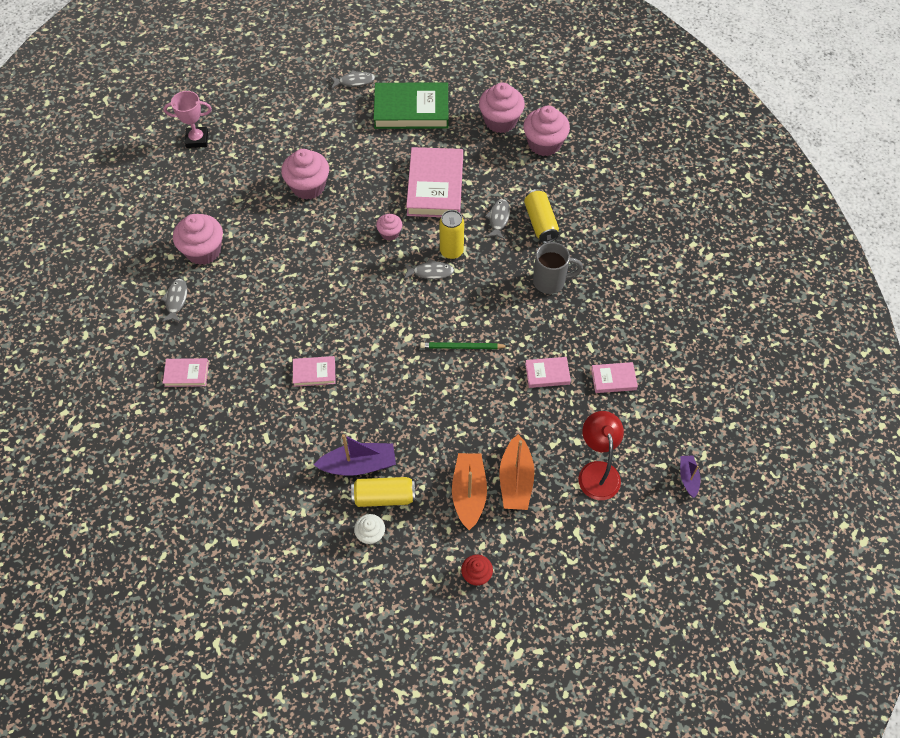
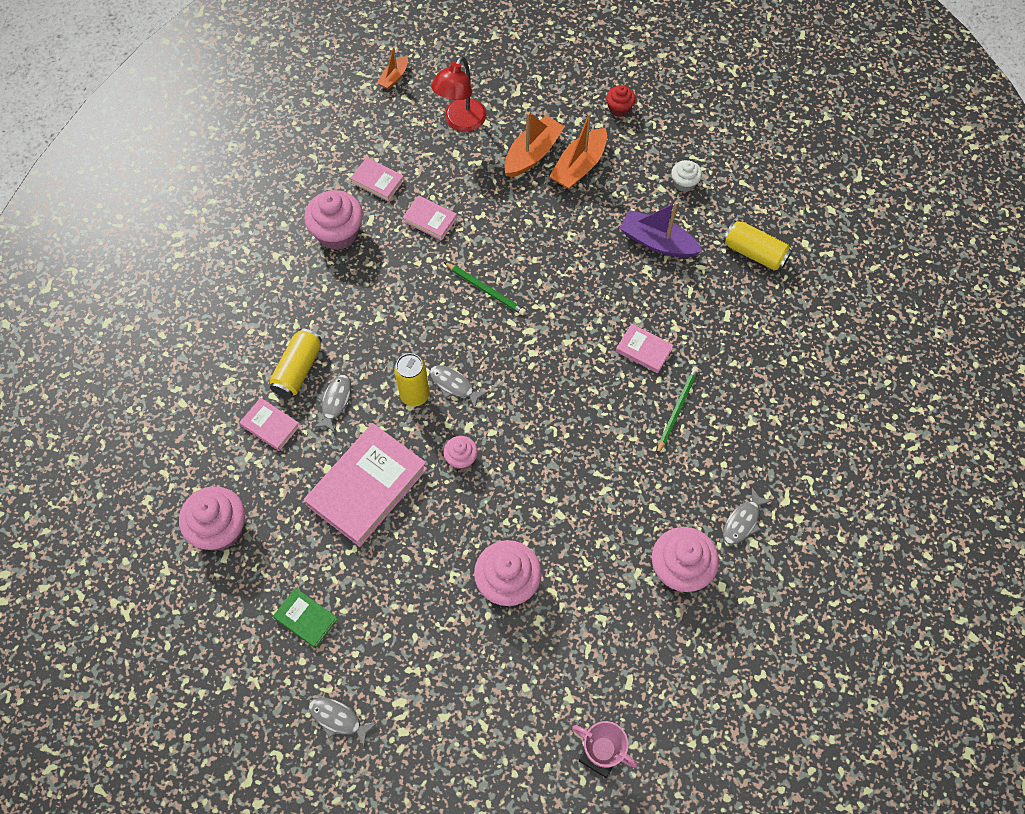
camera: 145 degrees left, 5 degrees up
pink book [163,358,209,387] -> pink book moved to [239,398,300,451]
yellow can [351,477,415,507] -> yellow can moved to [723,220,792,271]
green book [373,82,448,129] -> green book [273,588,338,648], size x0.48
grey fish [485,199,510,239] -> grey fish turned 150 degrees clockwise [314,375,351,432]
pink cupcake [523,106,570,156] -> pink cupcake moved to [304,190,363,250]
grey mug [533,242,583,294] -> none
purple boat [680,456,701,498] -> orange boat [377,47,408,90]
none -> green pencil [657,366,699,455]

